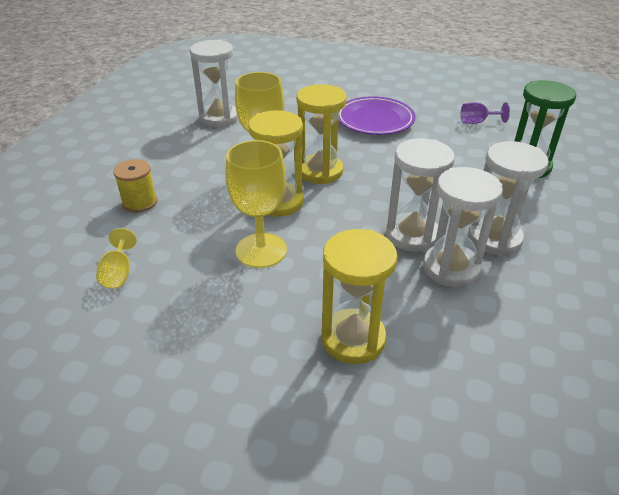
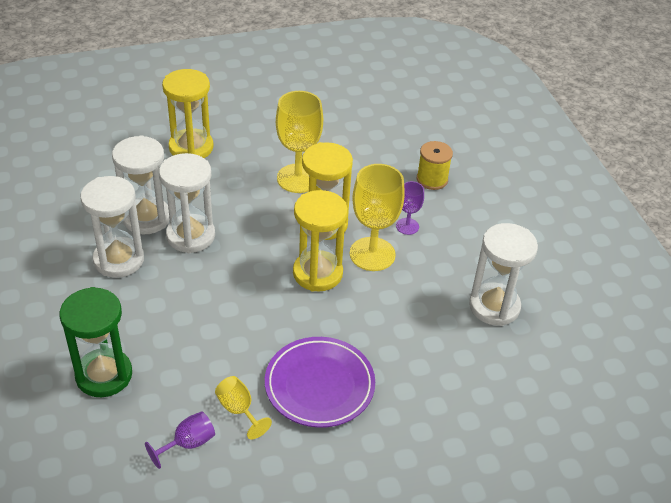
camera: 145 degrees right, 5 degrees up
yellow goblet [96,228,137,289] -> yellow goblet moved to [215,376,272,439]
none -> purple goblet [396,181,424,235]

